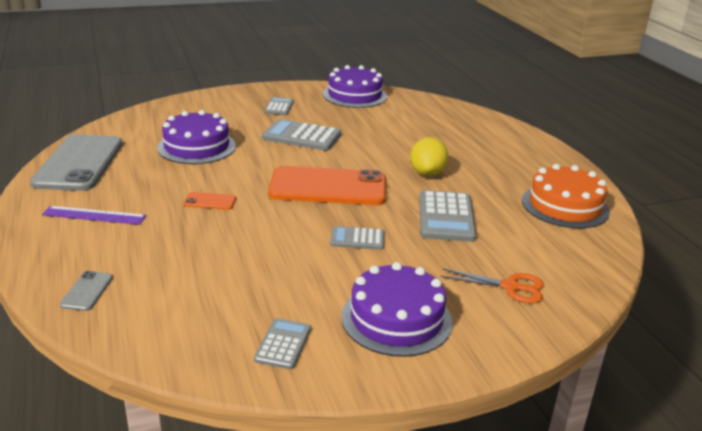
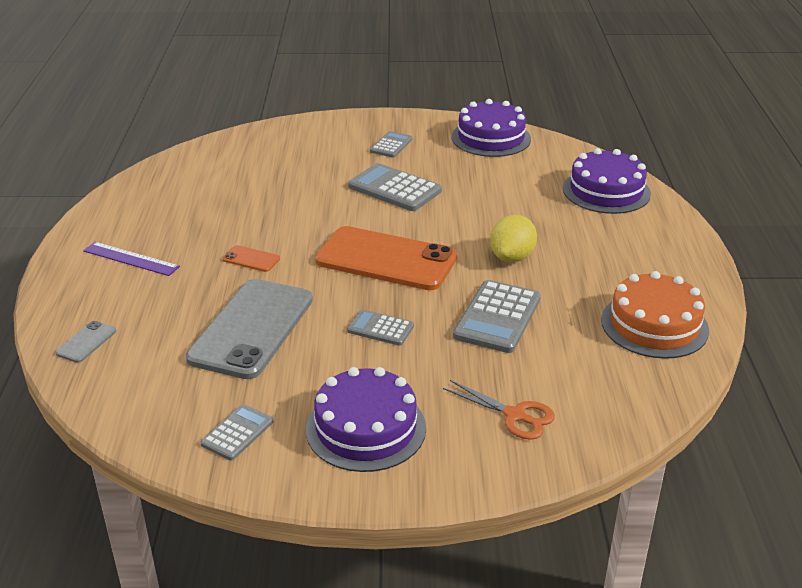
camera: 20 degrees right, 5 degrees up
grey phone [30,134,123,191] -> grey phone moved to [186,279,313,379]
purple cake [157,110,236,164] -> purple cake moved to [563,148,651,214]

